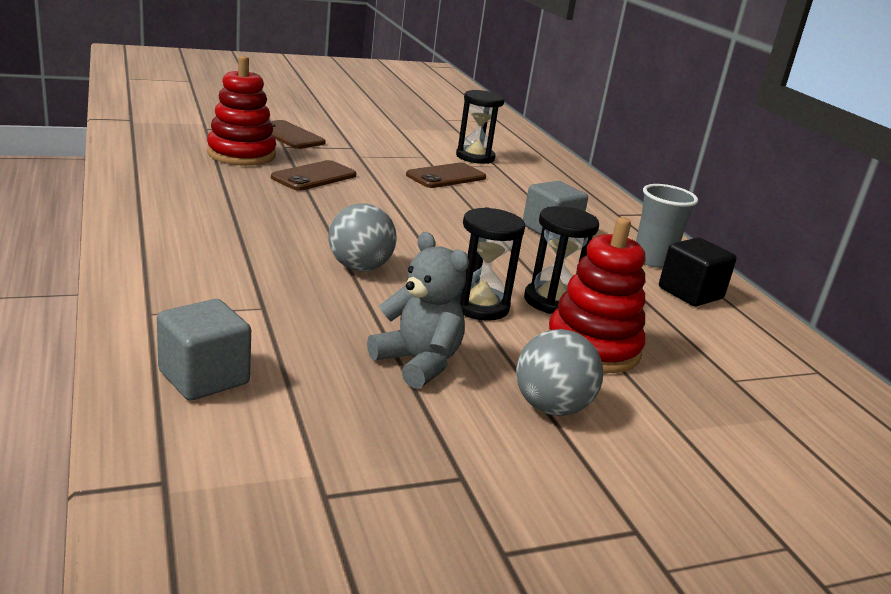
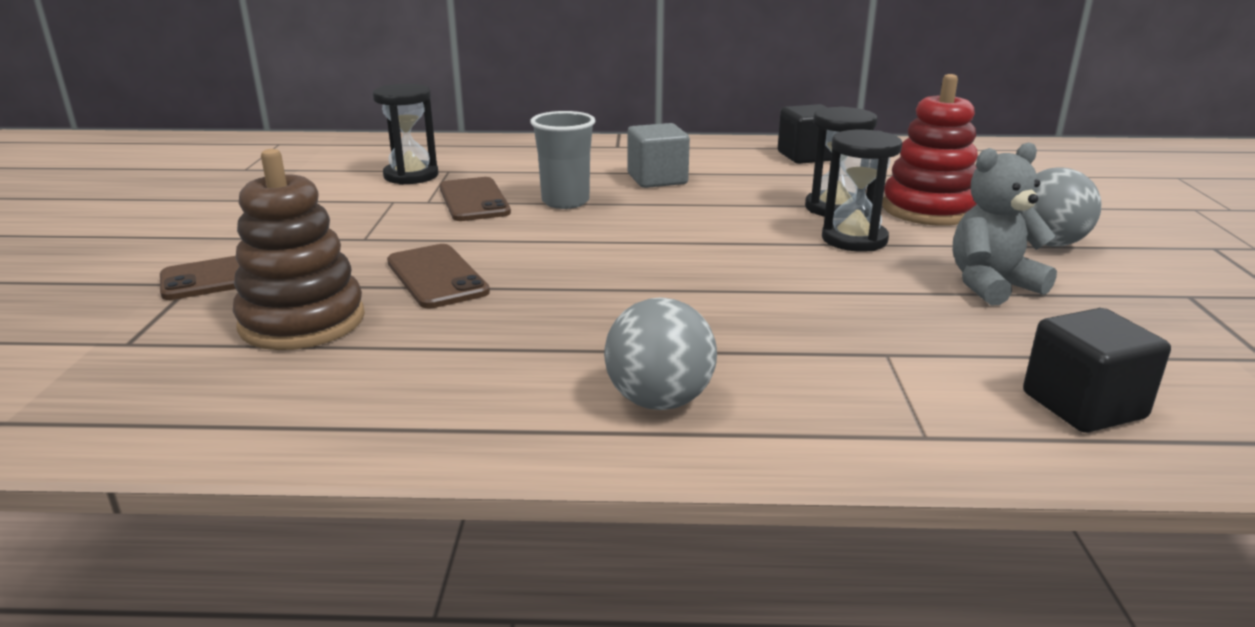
camera: 65 degrees left, 0 degrees up
grey cube [157,299,251,401] -> black cube [1023,308,1171,433]
red stacking toy [207,56,276,166] -> brown stacking toy [233,149,365,350]
grey ball [328,203,396,271] -> grey ball moved to [604,297,717,410]
grey cup [636,184,698,268] -> grey cup moved to [530,111,595,209]

